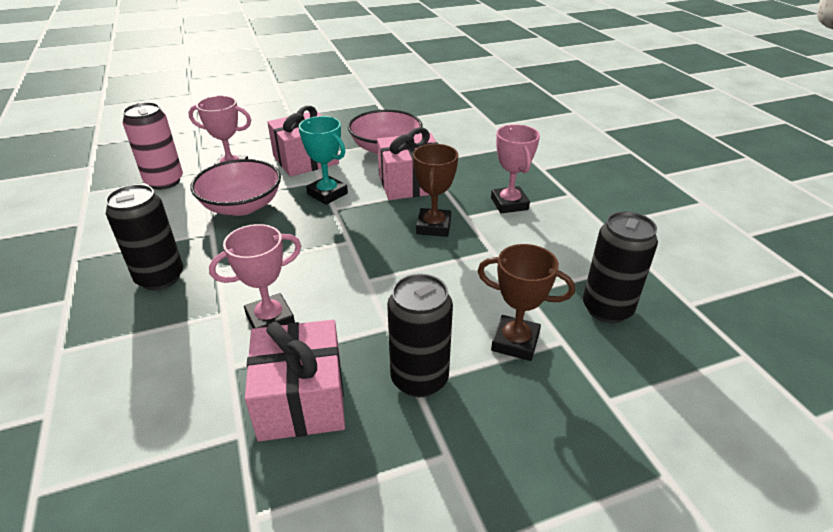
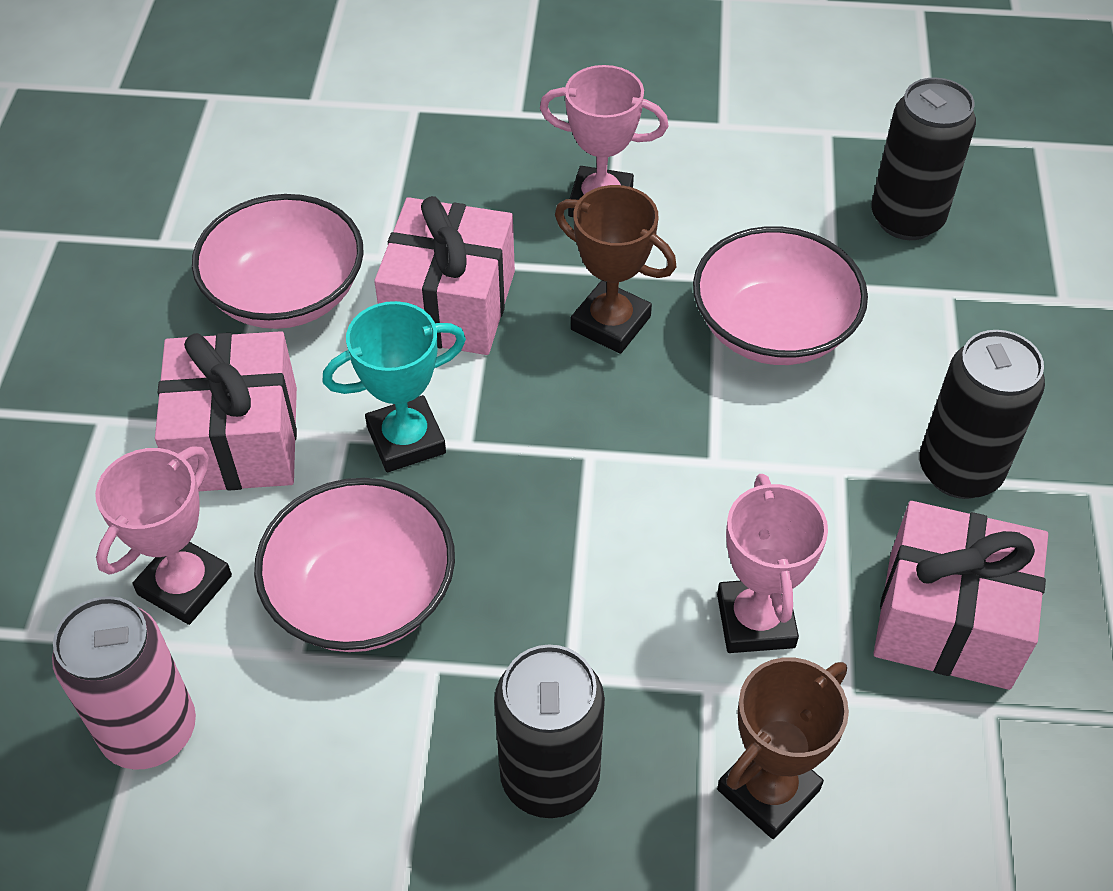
camera: 65 degrees left, 15 degrees up
brown trophy [478,244,575,361] -> brown trophy moved to [717,657,849,839]
none -> pink bowl [693,226,868,365]

